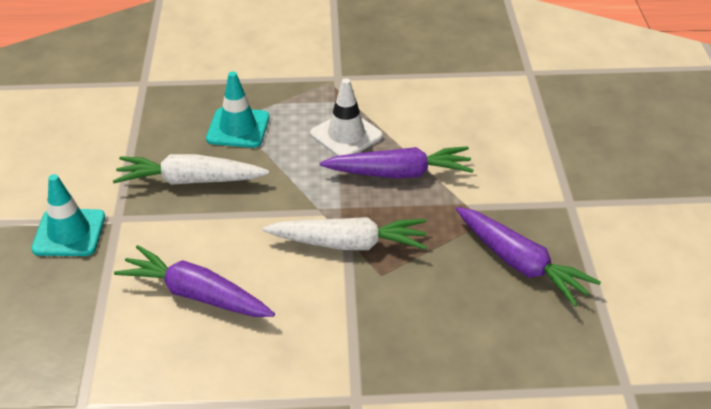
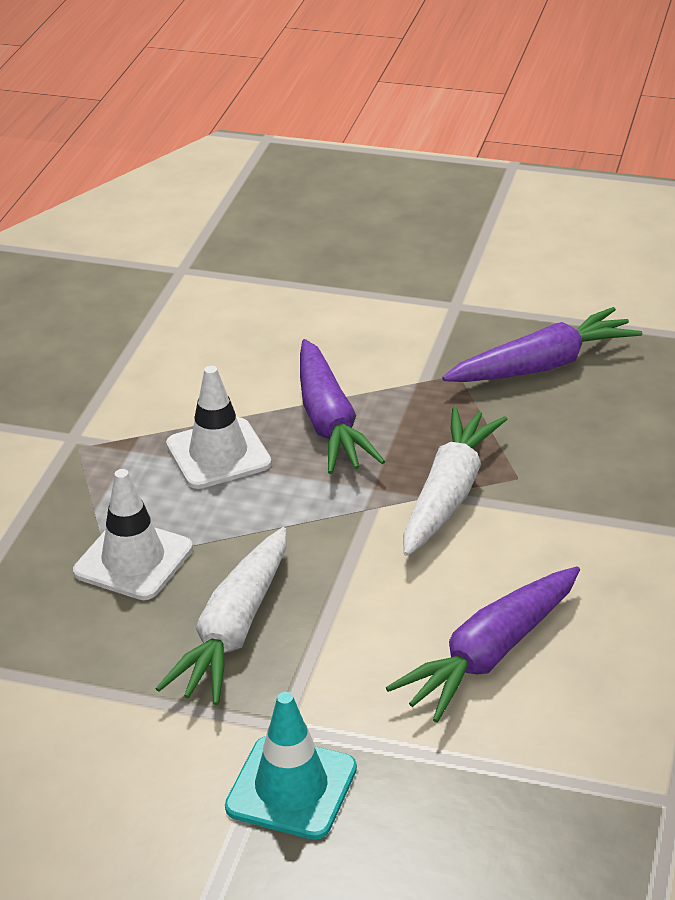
camera: 70 degrees left, 5 degrees down
turquoise traffic cone [206,72,269,148] -> white traffic cone [73,469,193,600]
purple carrot [320,146,474,178] -> purple carrot turned 150 degrees clockwise [300,339,385,474]

